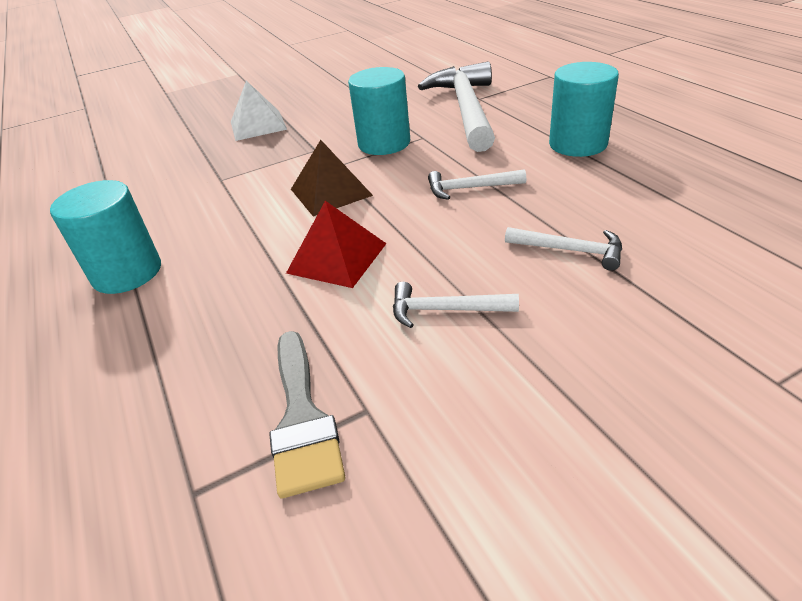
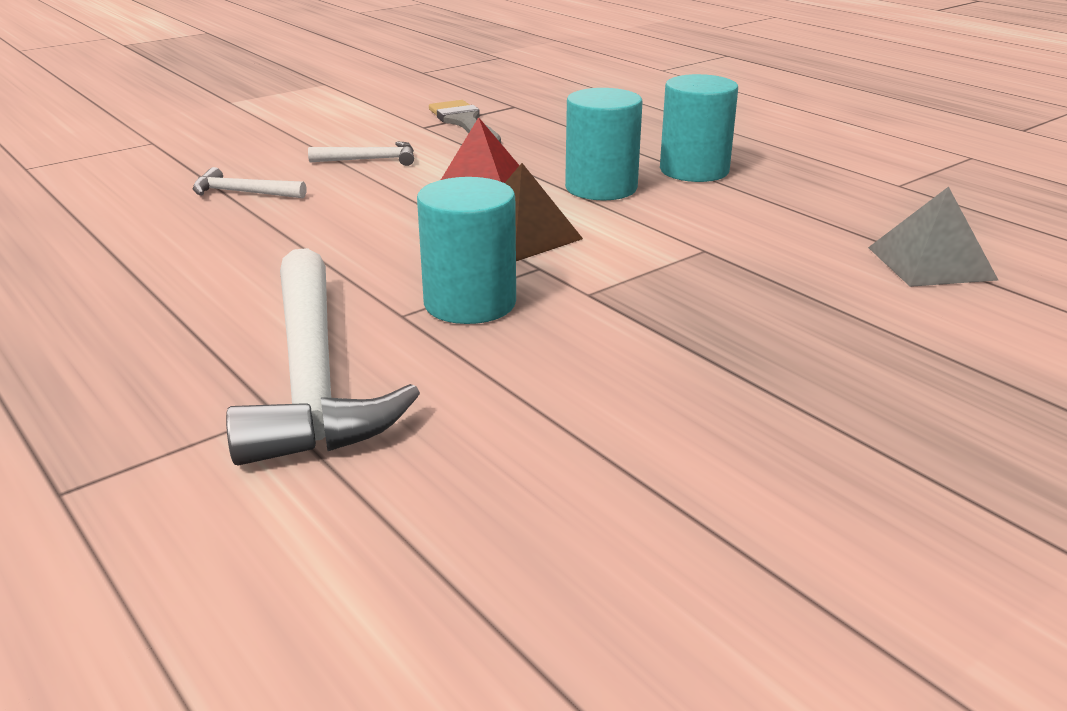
camera: 165 degrees right, 10 degrees down
white pyramid [231,81,287,141] -> none
white hammer [428,169,526,200] -> none
turquoise cylinder [549,62,619,157] -> turquoise cylinder moved to [565,88,643,200]
none -> grey pyramid [868,186,998,287]

